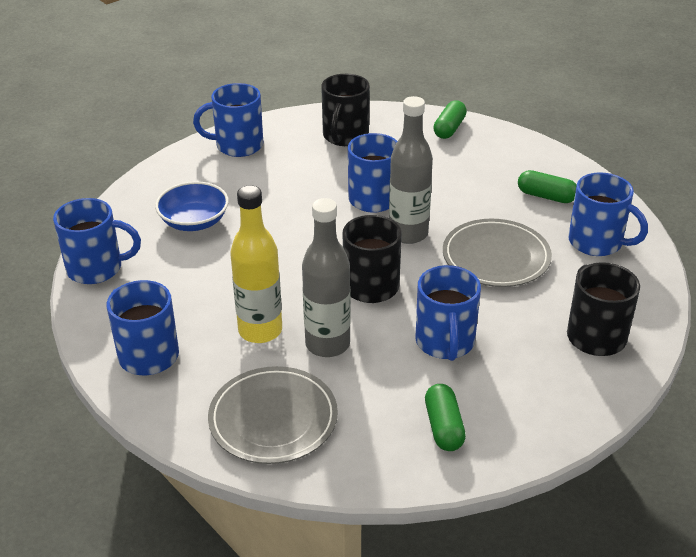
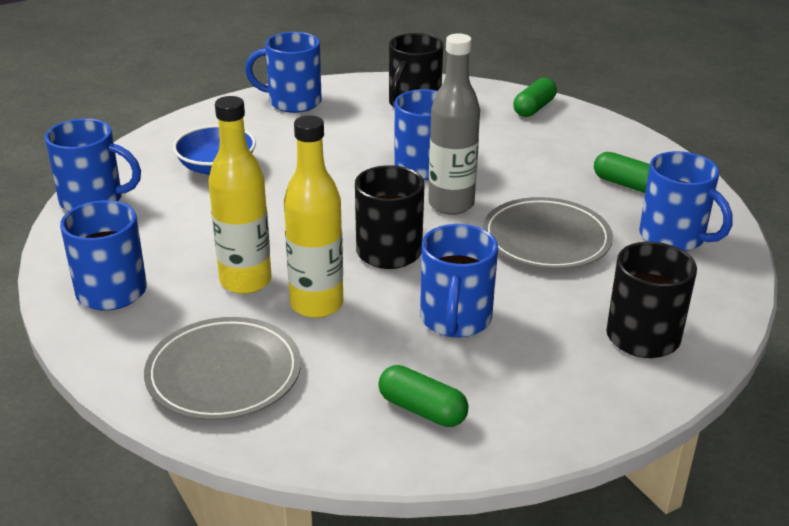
camera: 10 degrees right, 5 degrees down
grey bottle [302,198,351,357] -> yellow bottle [284,115,343,318]
green capsule [425,384,466,451] -> green capsule turned 60 degrees counterclockwise [378,365,468,427]

